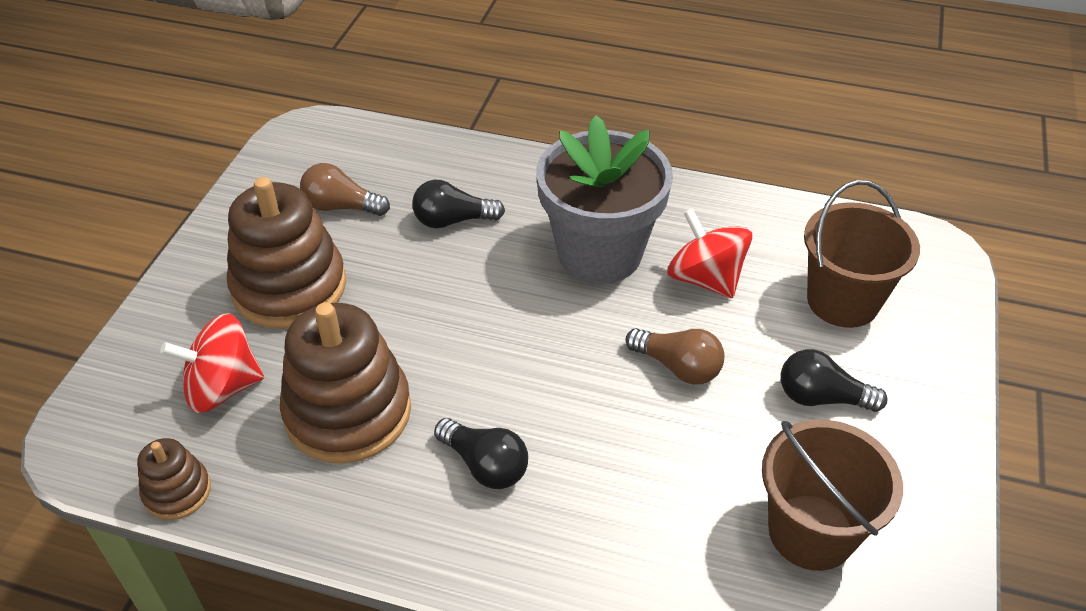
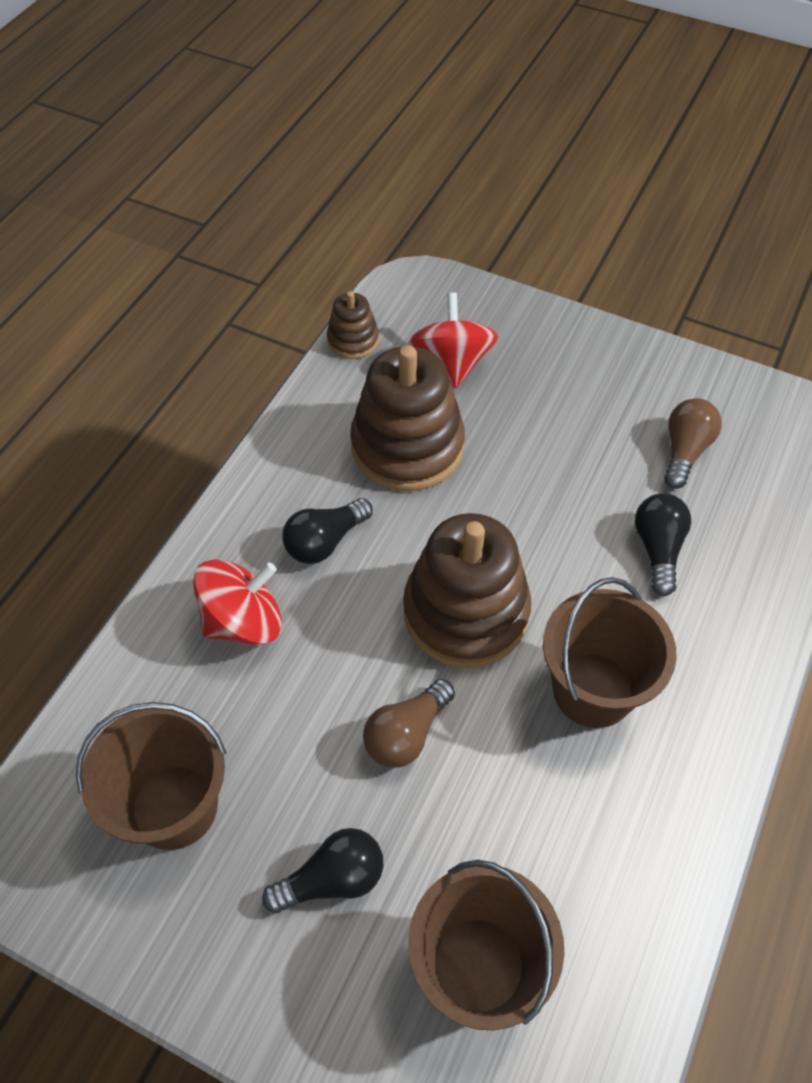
camera: 100 degrees right, 10 degrees up
brown stacking toy [227,177,346,328] -> brown stacking toy moved to [403,513,531,668]
grey flower pot [536,115,673,284] -> brown bucket [543,577,677,728]
red spinning top [667,208,753,298] -> red spinning top moved to [193,559,282,645]
black light bulb [781,349,888,412] -> black light bulb turned 45 degrees clockwise [262,828,383,913]

